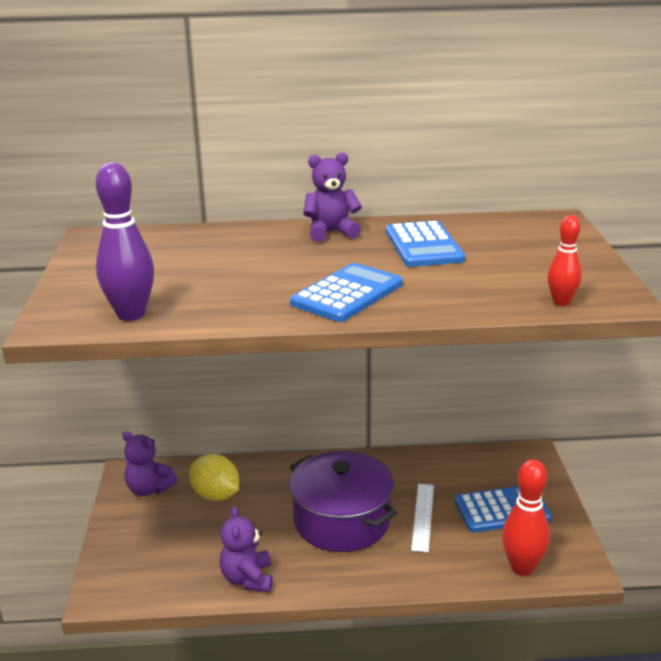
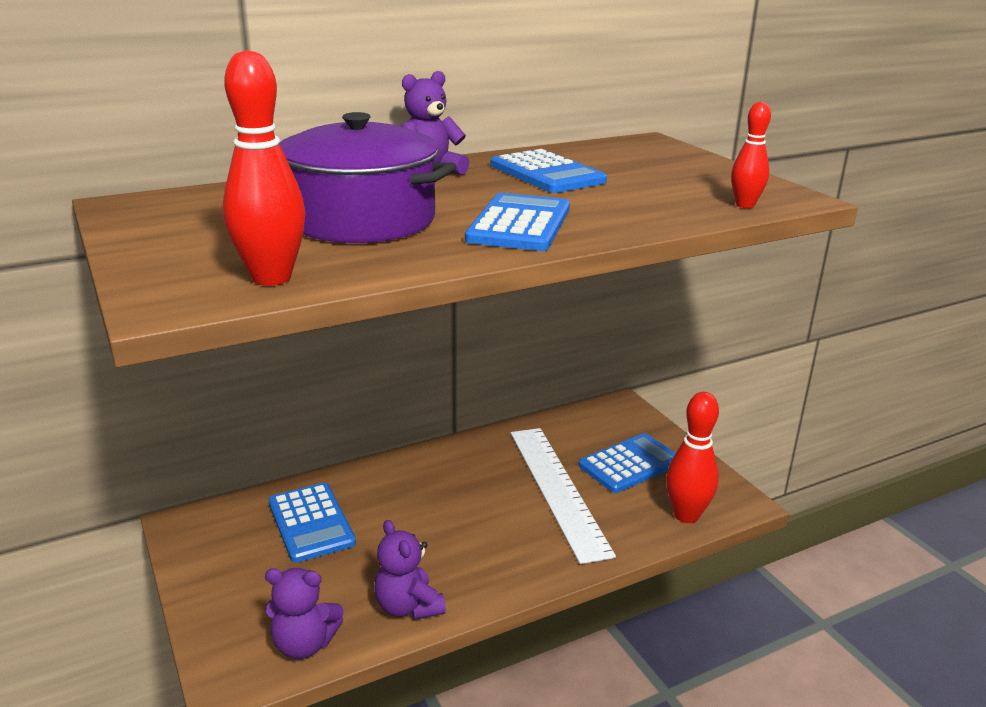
camera: 25 degrees left, 0 degrees up
purple bowling pin [96,162,154,321] -> red bowling pin [223,50,305,286]
purple teddy bear [122,431,177,496] -> purple teddy bear moved to [265,568,343,659]
yellow lemon [189,454,239,501] -> blue calculator [268,483,356,563]
purple pot [289,451,397,552] -> purple pot moved to [279,112,456,243]
white ruler [411,484,434,552] -> white ruler [511,428,616,564], size x1.88

